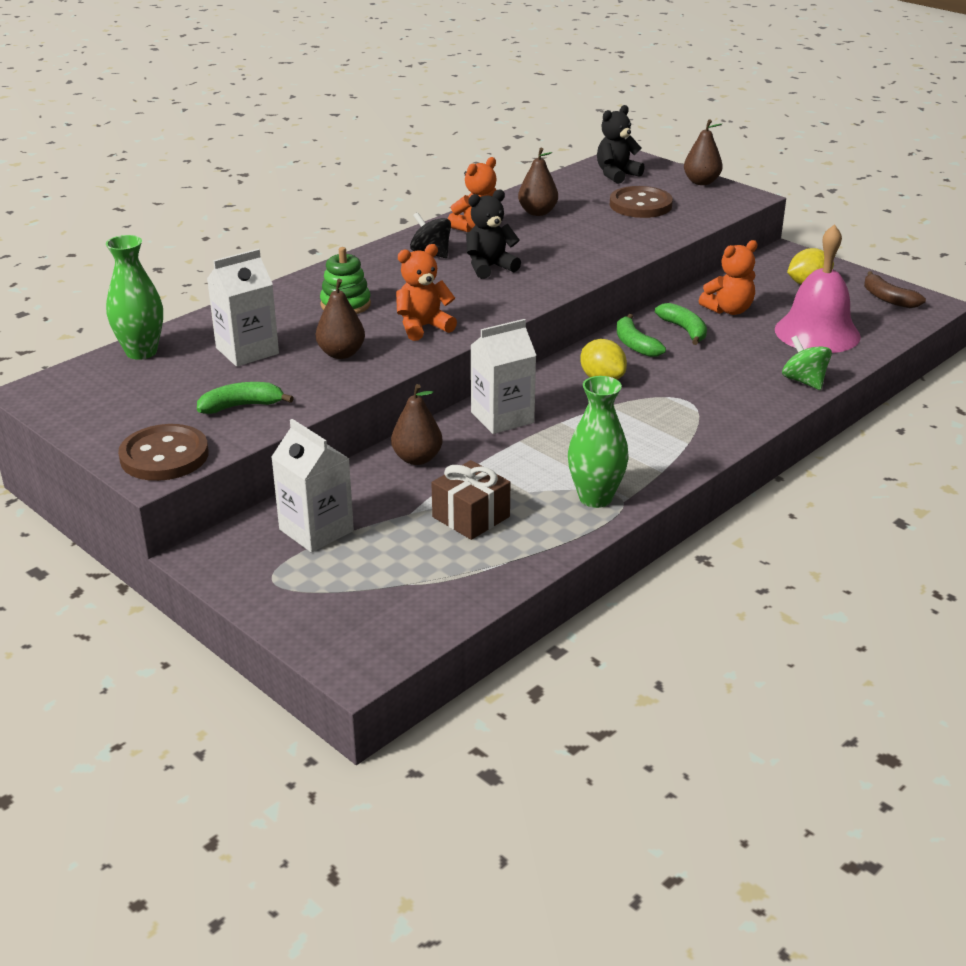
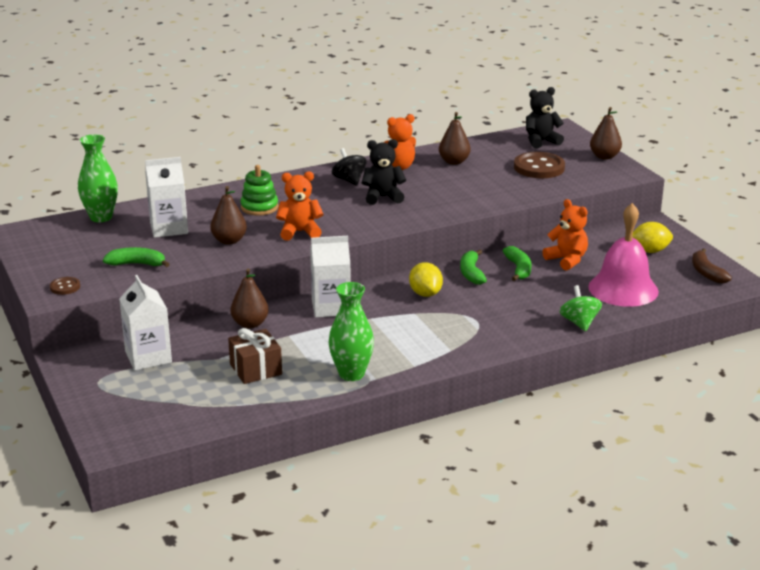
camera: 20 degrees right, 5 degrees down
brown button [118,424,209,481] -> brown button [50,277,80,295], size x0.49
orange teddy bear [699,240,758,315] -> orange teddy bear turned 120 degrees counterclockwise [542,199,588,271]

